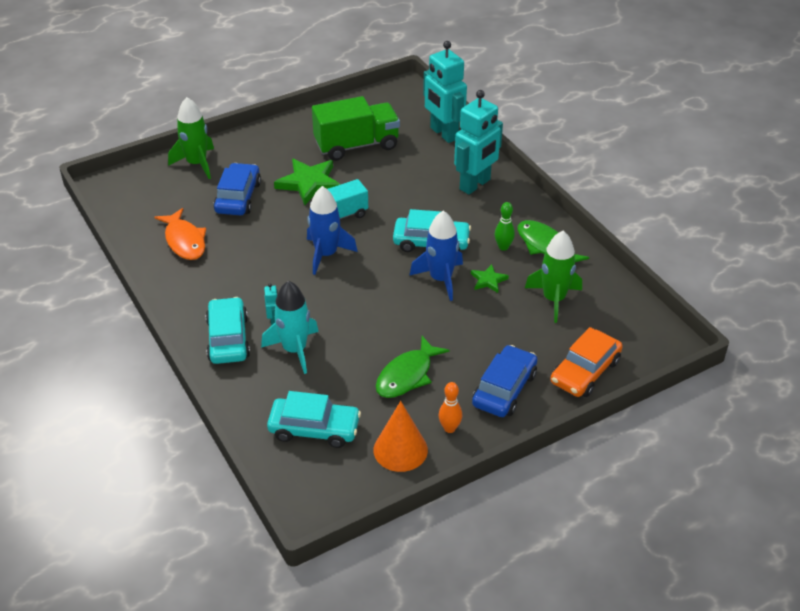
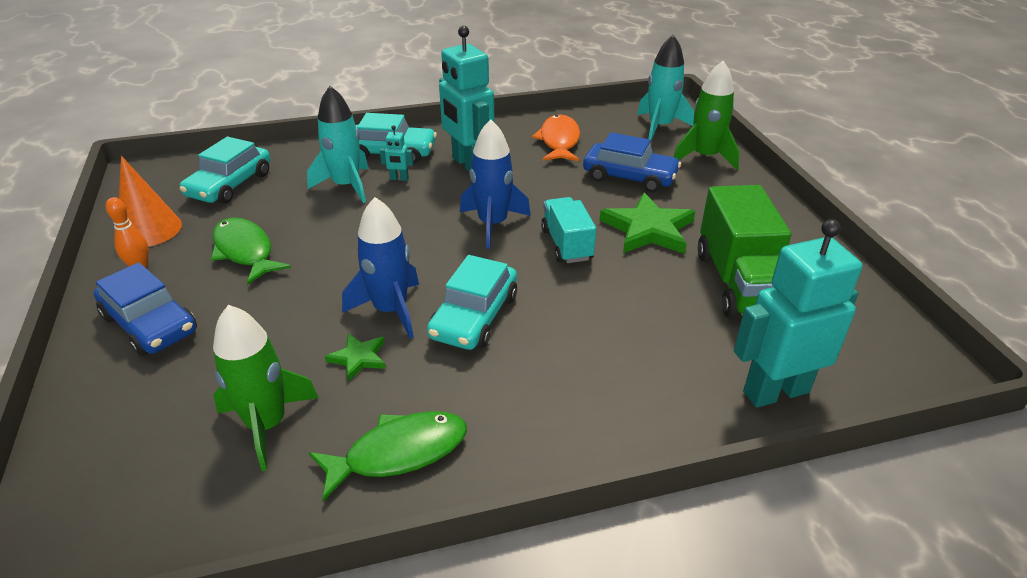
camera: 105 degrees right, 5 degrees down
orange fish [154,208,206,260] -> orange fish turned 105 degrees clockwise [532,114,580,161]
turquoise robot [454,90,503,194] -> turquoise robot moved to [439,26,495,172]
green bowling pin [494,202,515,251] -> none
orange car [550,327,623,397] -> none
none -> turquoise rocket [637,35,694,140]

